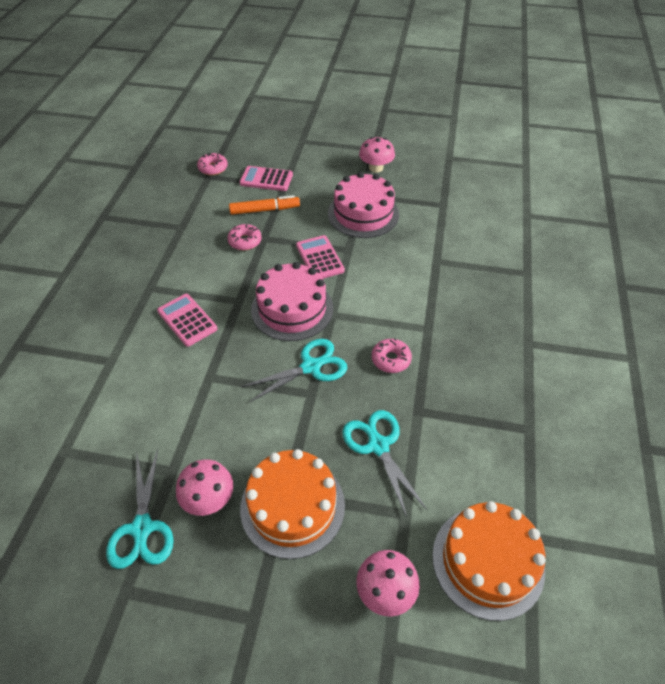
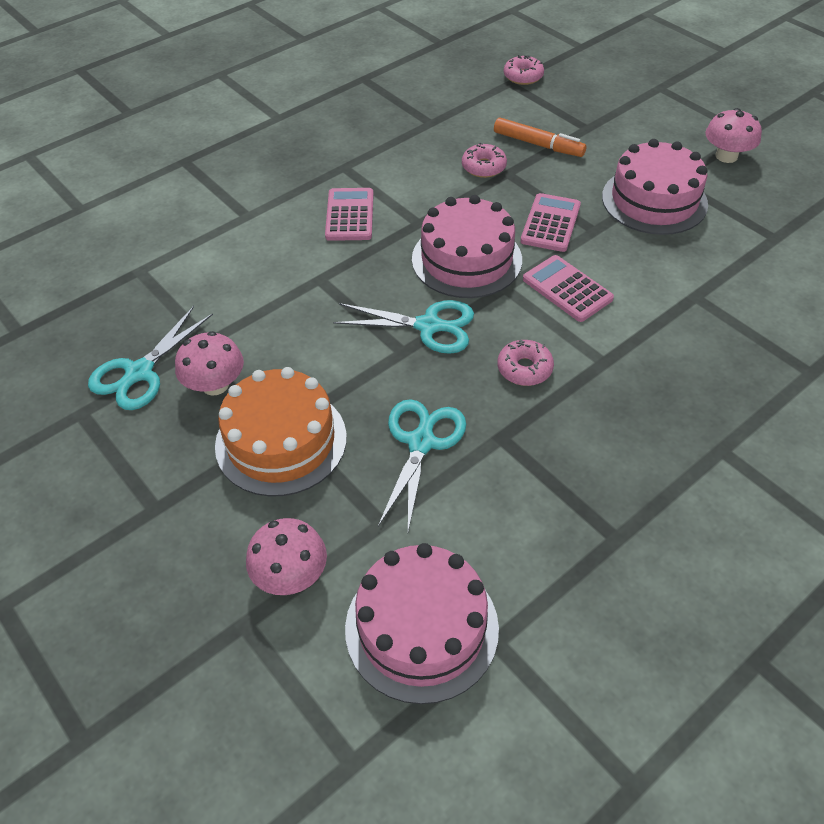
camera: 40 degrees right, 0 degrees up
pink calculator [240,166,293,191] -> pink calculator moved to [523,255,614,322]
orange cake [432,501,546,621] -> pink cake [345,543,499,704]

